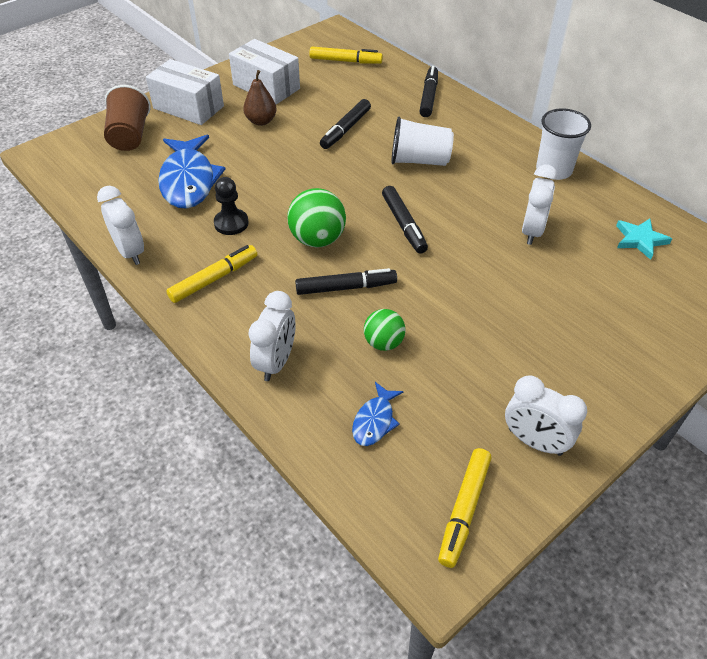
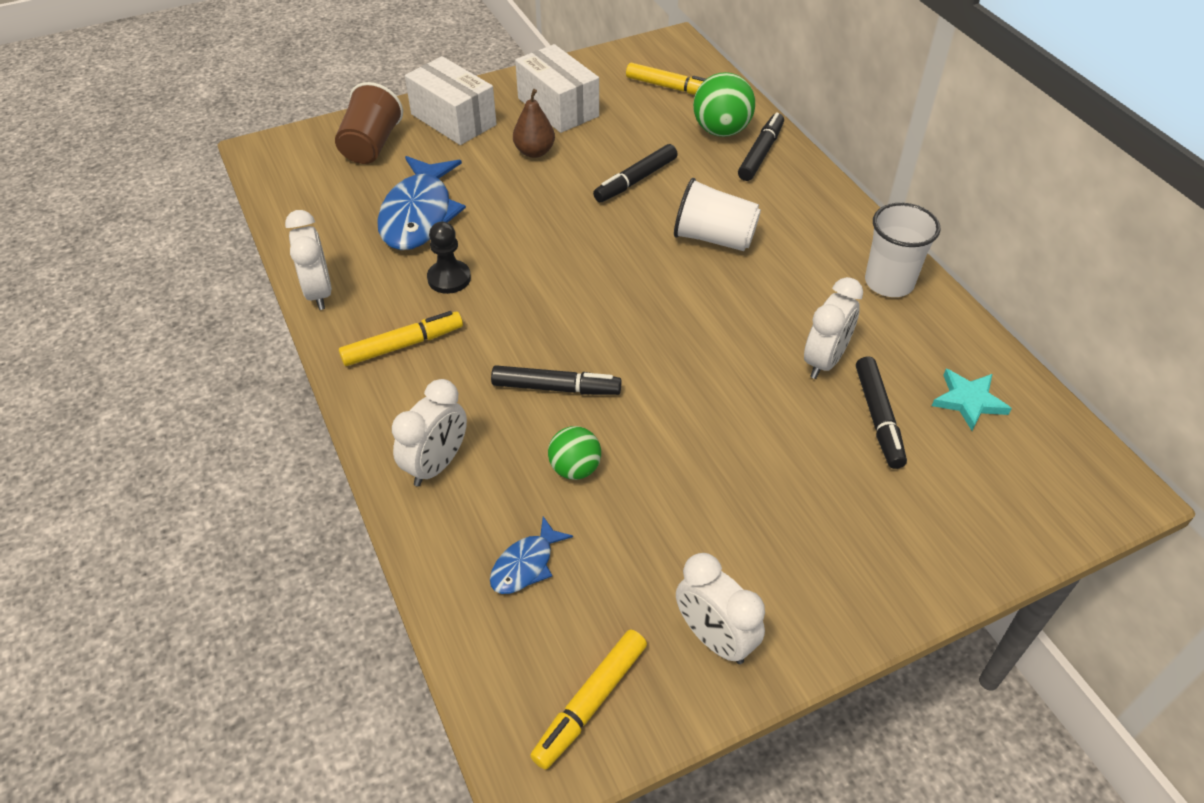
camera: 15 degrees right, 0 degrees up
green ball [287,188,346,247] -> green ball moved to [693,72,755,137]
black marker [382,186,428,254] -> black marker moved to [856,356,907,469]

